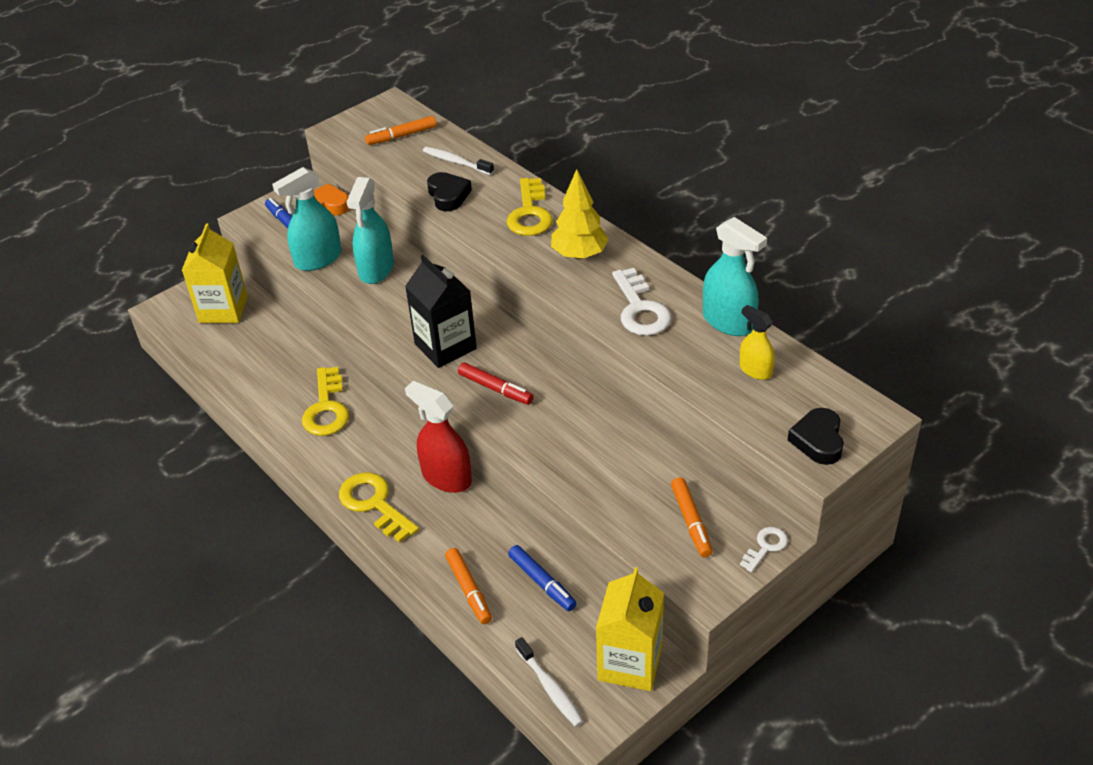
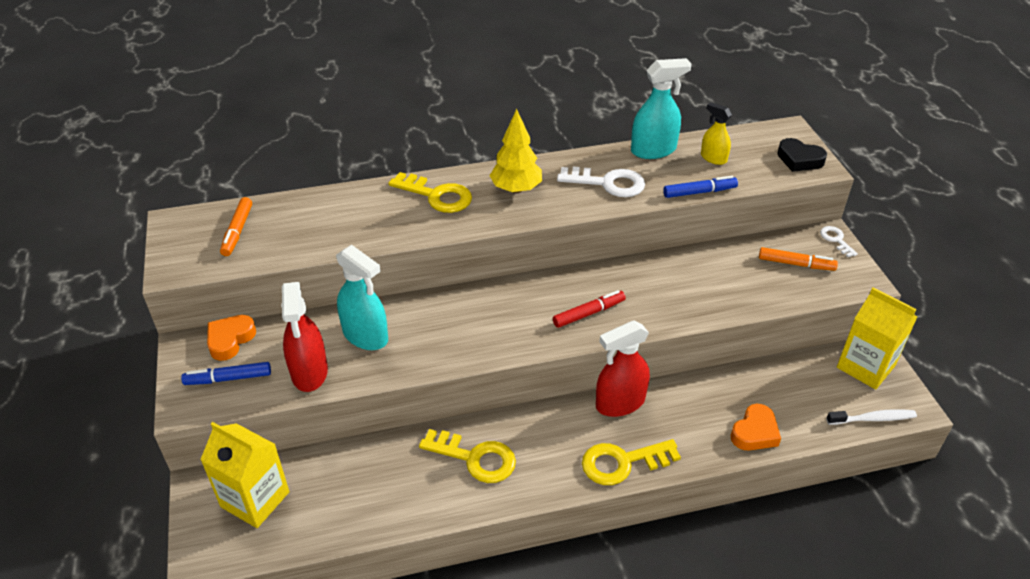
camera: 65 degrees left, 0 degrees up
turquoise spray bottle [272,167,341,271] -> red spray bottle [281,282,328,392]
black carton [405,255,477,368] -> none
white toothbrush [423,147,494,175] -> none
black heart [427,172,472,211] -> none
orange marker [445,548,492,624] -> orange heart [731,404,781,450]
blue marker [508,545,577,611] -> blue marker moved to [663,176,738,198]
yellow spray bottle [740,305,775,380] -> yellow spray bottle turned 60 degrees clockwise [701,102,732,165]

